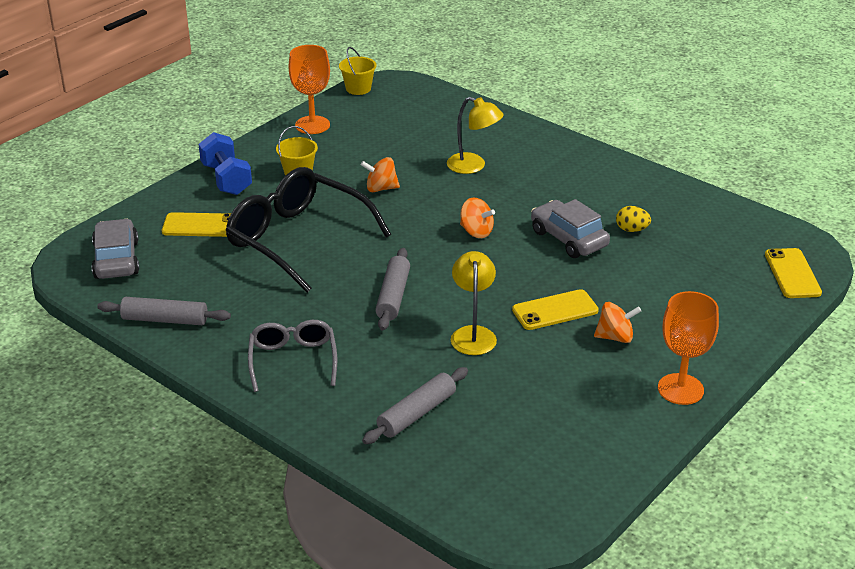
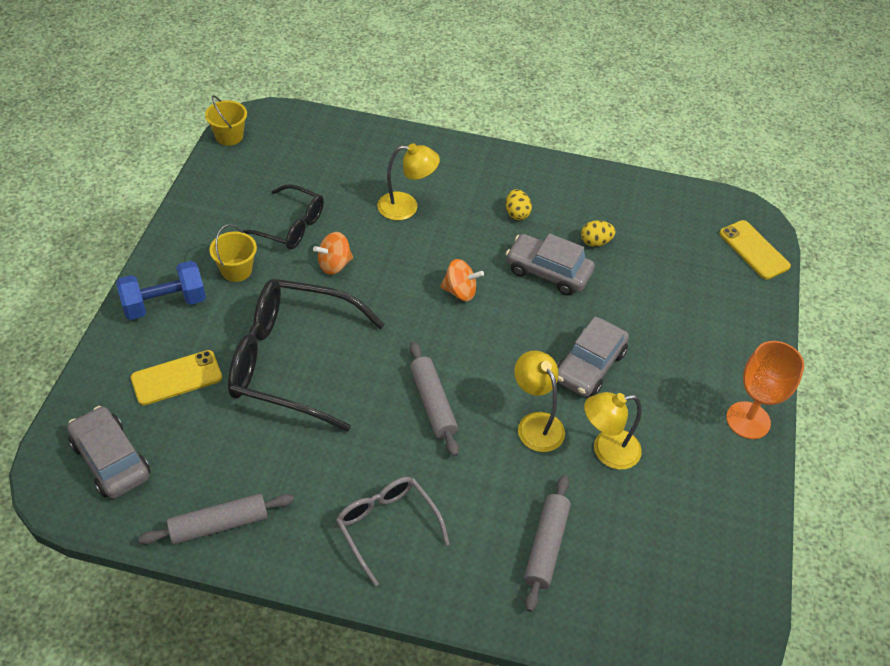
camera: 30 degrees left, 15 degrees up
blue dumbbell [199,132,252,195] -> blue dumbbell turned 60 degrees counterclockwise [116,261,206,320]
orange goblet [289,45,330,134] -> none
yellow phone [512,289,599,330] -> grey car [557,316,629,397]
orange spinning top [594,302,641,343] -> none
none -> black glasses [238,184,324,250]
none -> yellow egg [506,189,532,220]
none -> yellow lamp [584,392,642,470]

